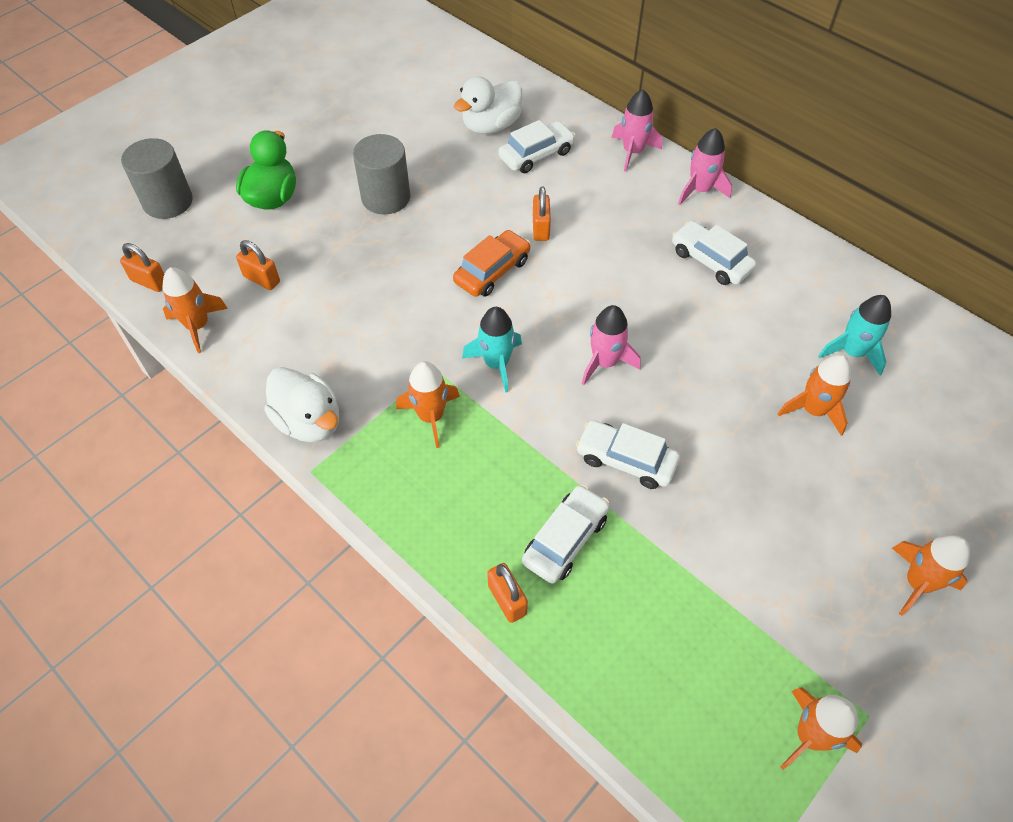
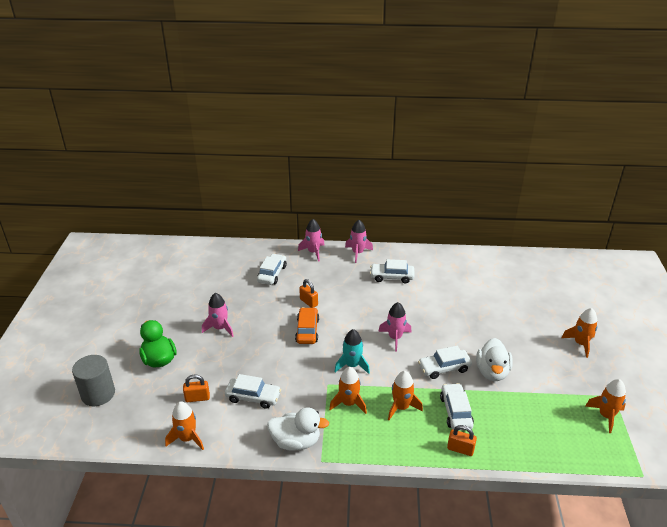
camera: 40 degrees left, 20 degrees down
orange padlock [120,243,164,292] -> none
grey cylinder [353,134,410,214] -> pink rocket [202,293,233,337]
white duck [454,76,522,134] -> white duck moved to [476,338,513,381]
orange rocket [778,355,852,436] -> orange rocket moved to [388,371,423,420]
turquoise rocket [818,295,891,375] -> none
none -> white car [225,374,281,409]

